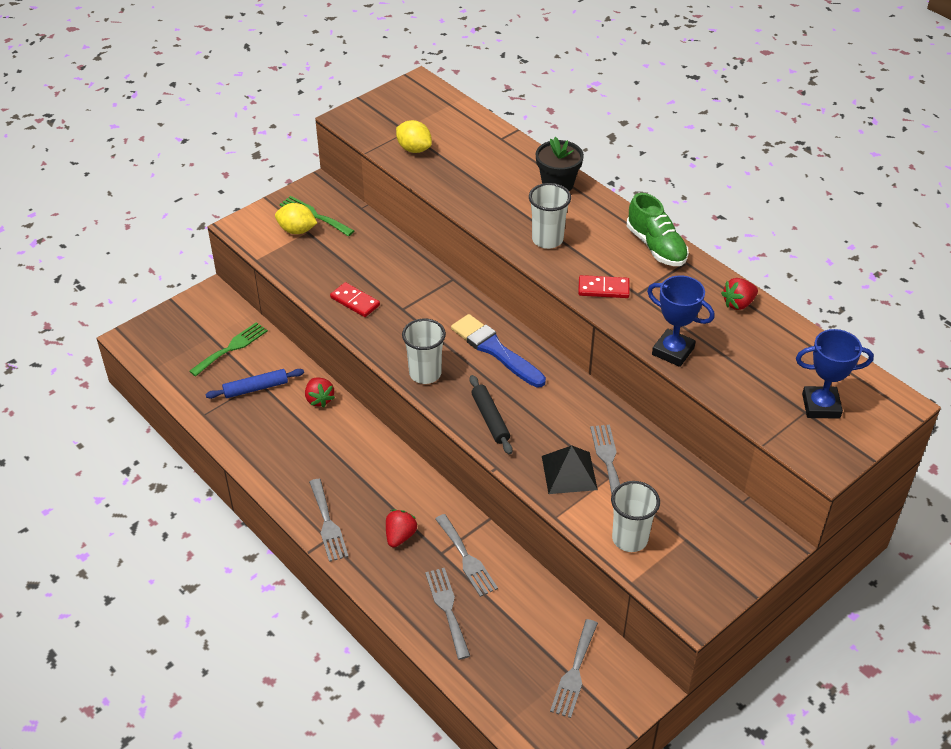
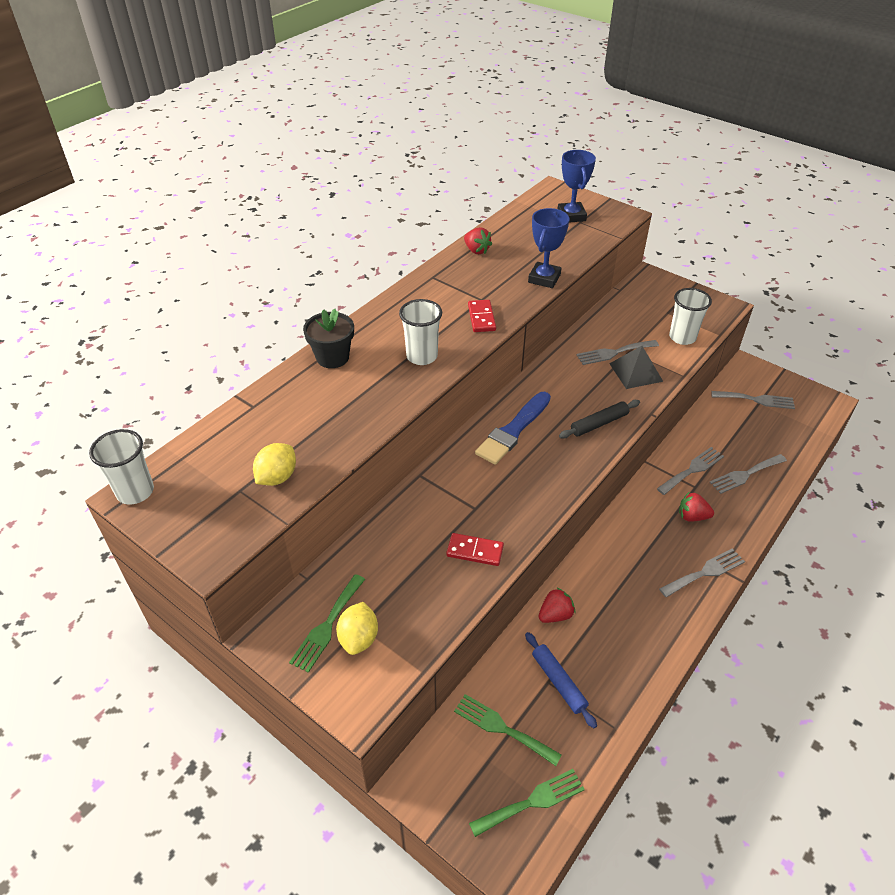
camera: 100 degrees left, 0 degrees up
red domino [330,282,380,317] -> red domino turned 75 degrees clockwise [446,533,504,566]
white cup [402,319,446,384] -> white cup moved to [89,429,154,505]
green shoe [627,193,689,266] -> none
none -> green fork [469,769,585,837]

